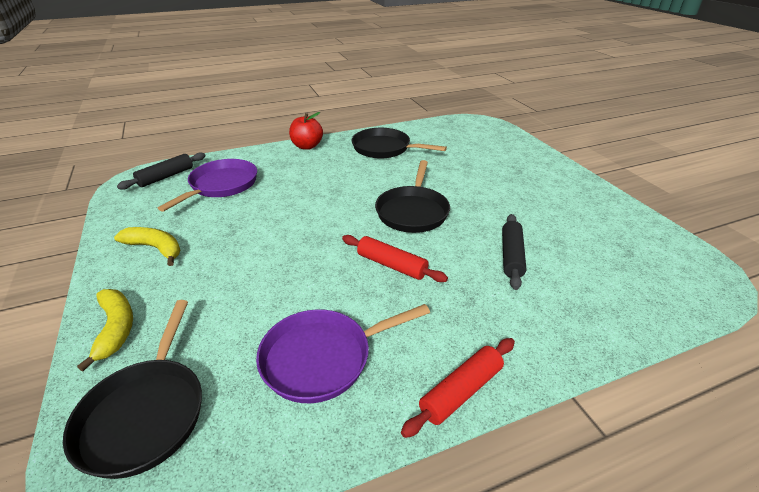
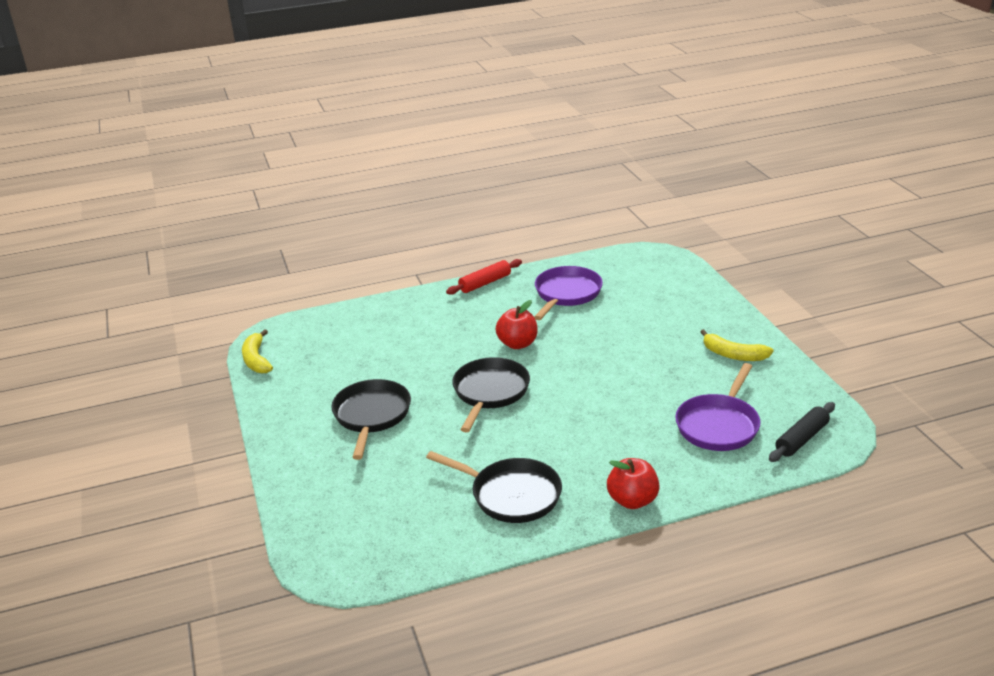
camera: 175 degrees left, 5 degrees down
black pan [63,300,202,479] -> black pan moved to [331,379,411,460]
yellow banana [77,289,133,371] -> yellow banana moved to [242,329,273,373]
purple pan [256,304,430,403] -> purple pan turned 45 degrees counterclockwise [534,266,603,320]
red rolling pin [342,235,448,282] -> red apple [495,300,538,349]
black rolling pin [502,214,526,290] -> none

